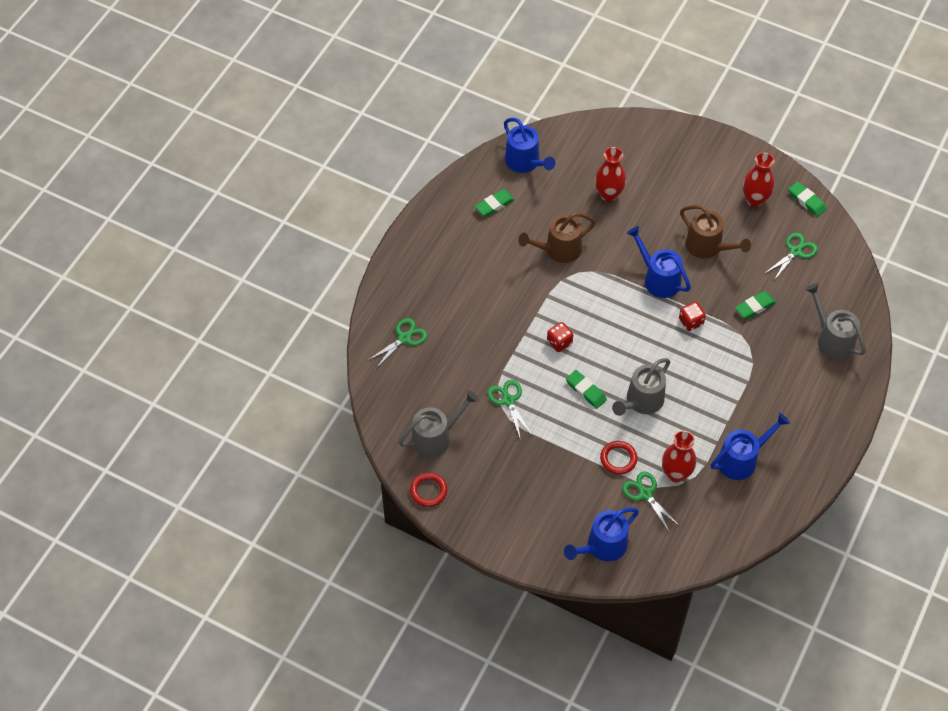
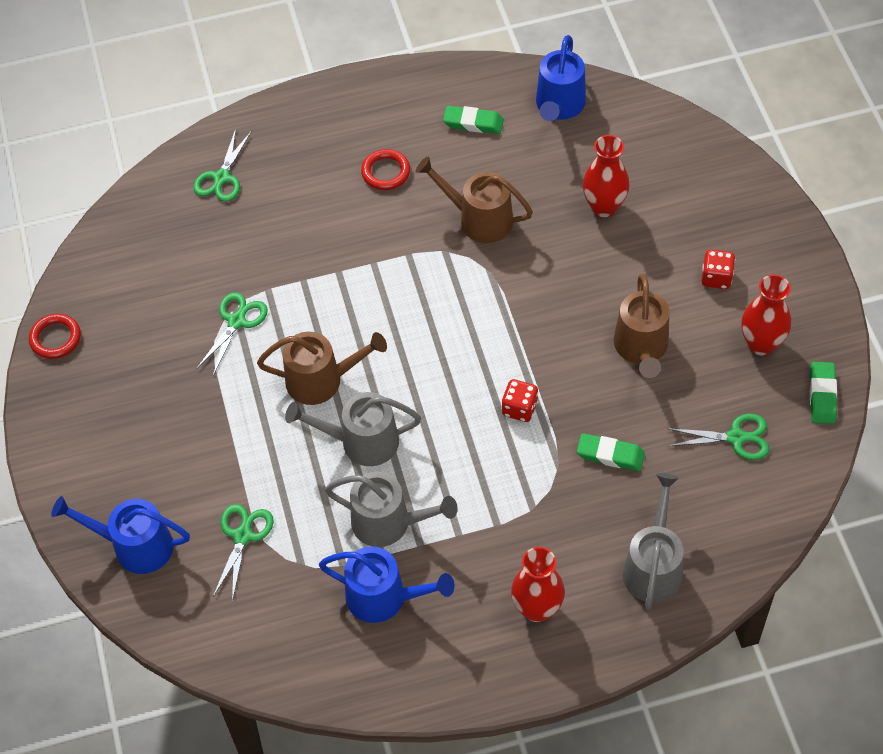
camera: 50 degrees right, 0 degrees up
green scissors [367,318,427,368] -> green scissors turned 105 degrees clockwise [193,129,252,202]
grey watering can [399,390,479,458] -> grey watering can moved to [325,472,458,547]
red dice [547,322,573,352] -> red dice moved to [701,250,735,289]
green eraser [566,370,607,409] -> brown watering can [257,332,387,405]
red ring [600,441,638,475] -> red ring moved to [361,149,410,190]
blue watering can [627,226,691,298] -> none
red vase [662,431,696,482] -> red vase moved to [511,547,565,622]

